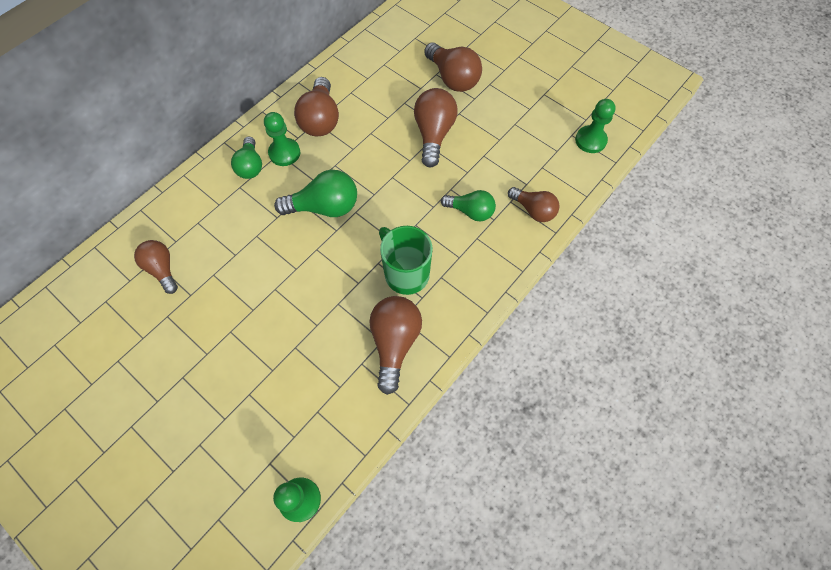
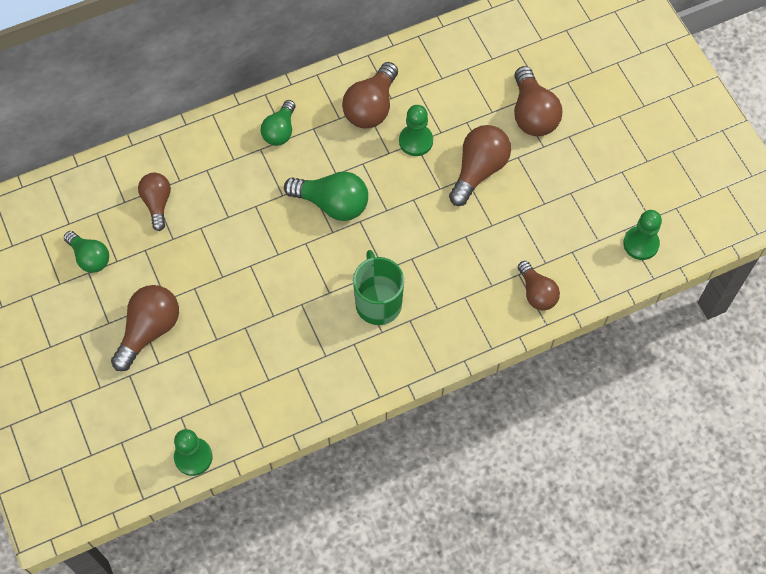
camera: 25 degrees right, 0 degrees up
green pawn [264,112,300,166] -> green pawn moved to [399,105,433,156]
brown light bulb [369,296,422,395] -> brown light bulb moved to [111,285,179,371]
green light bulb [441,190,496,221] -> green light bulb moved to [64,231,109,273]

